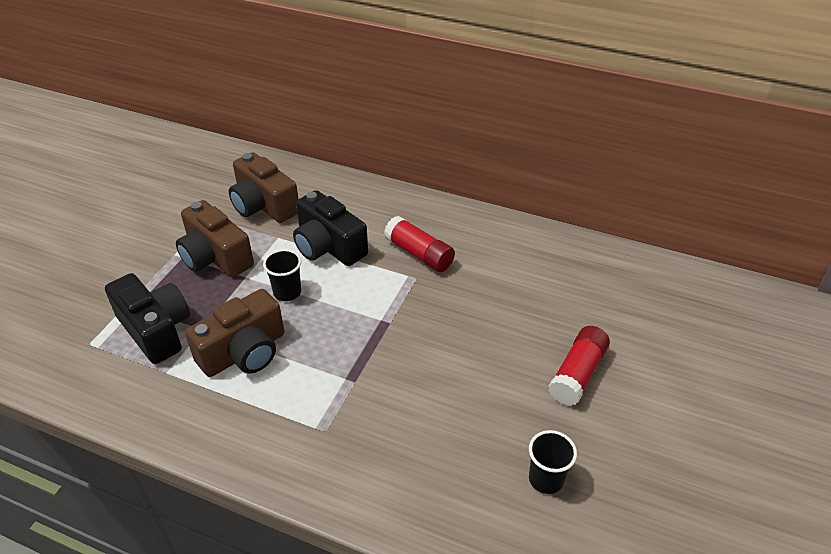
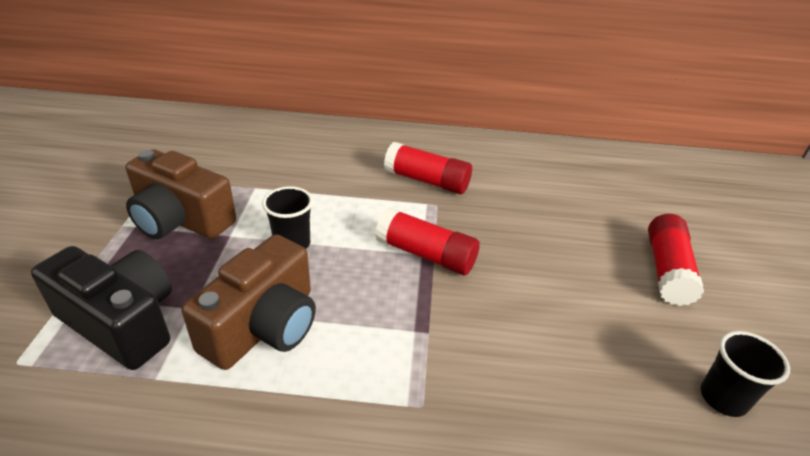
camera: 20 degrees left, 5 degrees down
brown camera [229,152,298,223] -> none
black camera [293,190,368,266] -> none
none -> red glue stick [375,207,480,275]

